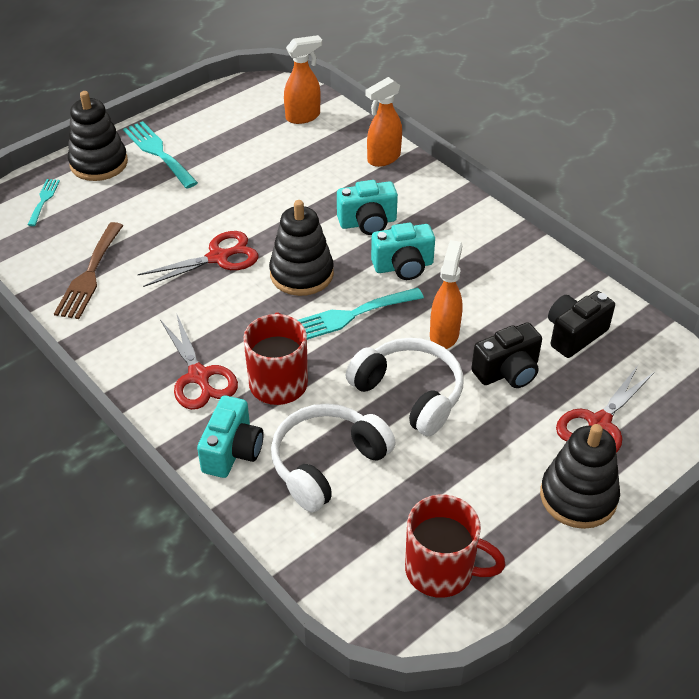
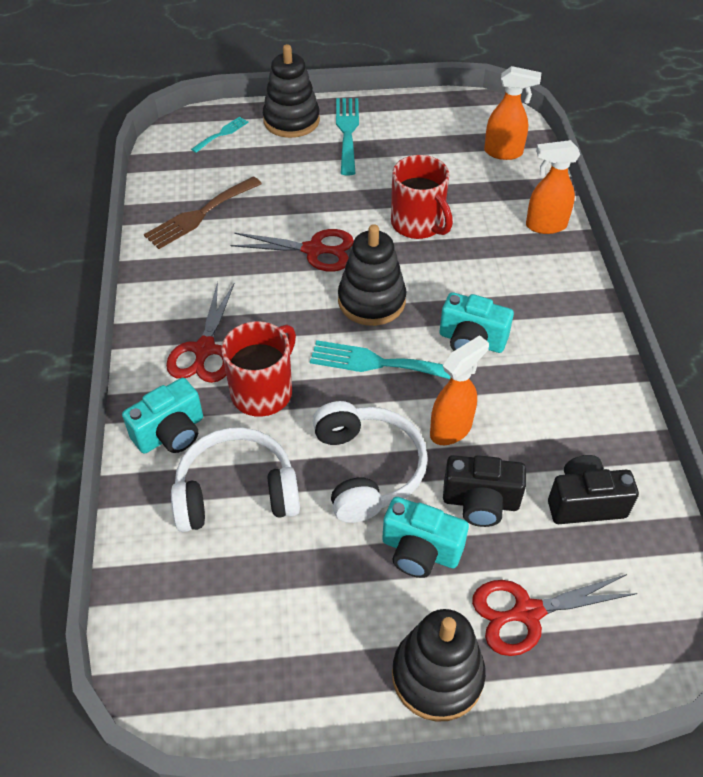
camera: 35 degrees right, 5 degrees up
turquoise camera [337,180,398,235] -> turquoise camera moved to [382,497,469,578]
red mug [405,495,506,598] -> red mug moved to [391,155,453,239]

